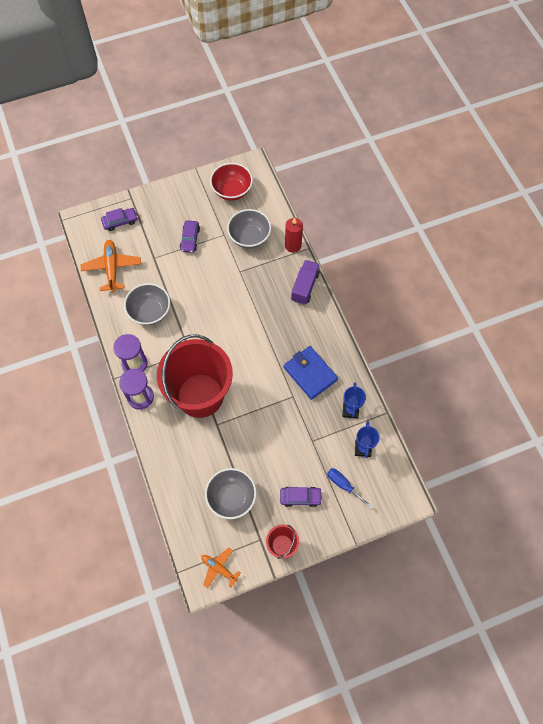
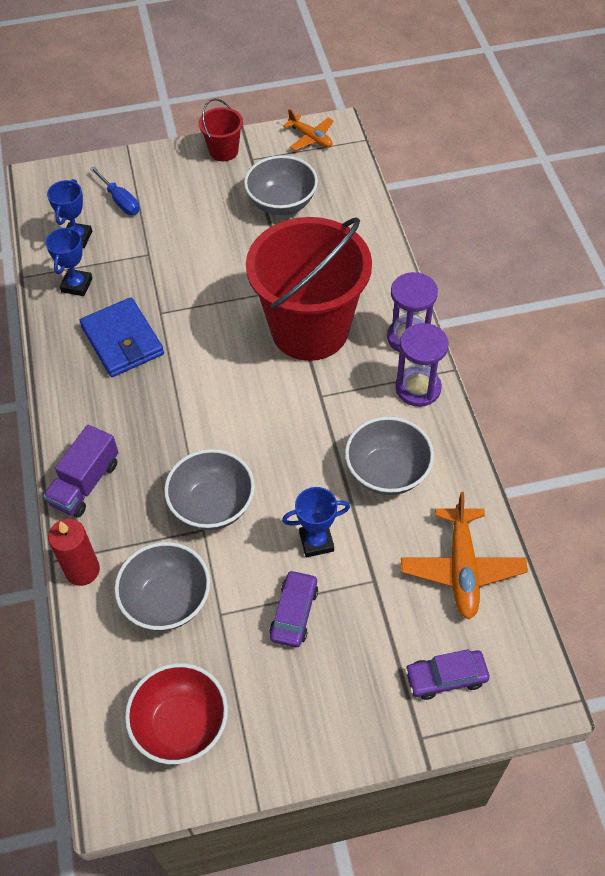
camera: 170 degrees left, 10 degrees down
purple car [280,487,322,507] -> none
none -> grey bowl [164,449,255,530]
none -> blue trophy [282,487,350,557]

